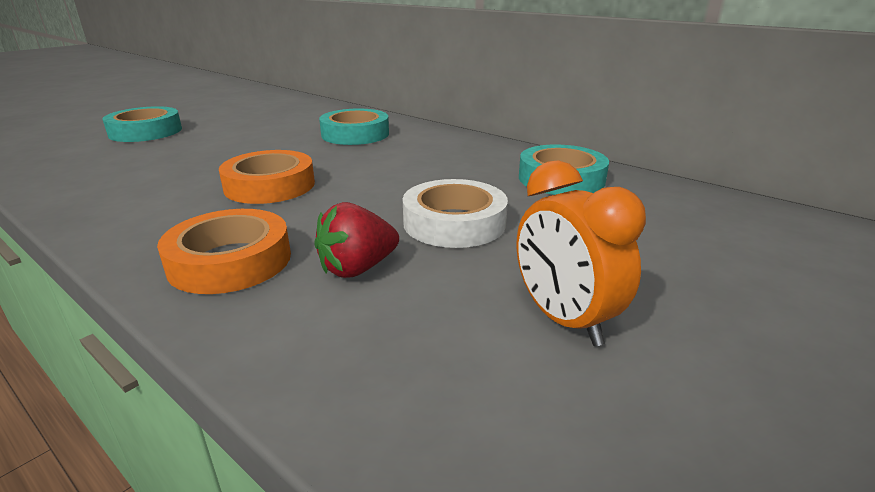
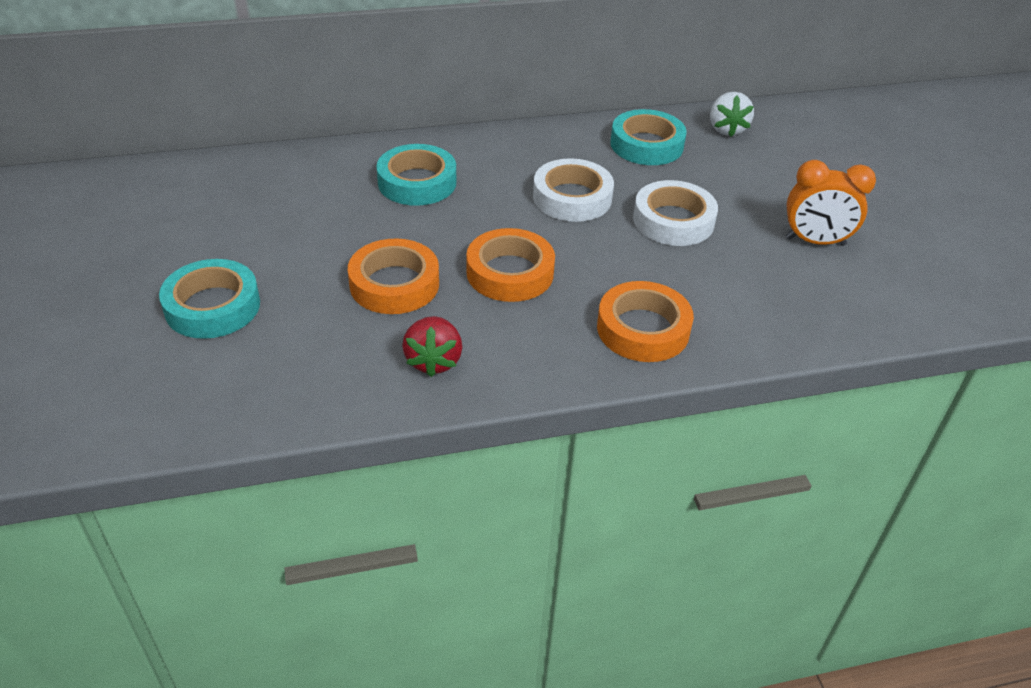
camera: 55 degrees left, 15 degrees up
red strawberry [315,202,399,278] -> red strawberry moved to [402,316,462,377]
none -> orange tape [348,238,439,314]
none -> white tape [533,158,614,222]
none -> white strawberry [710,92,754,137]

